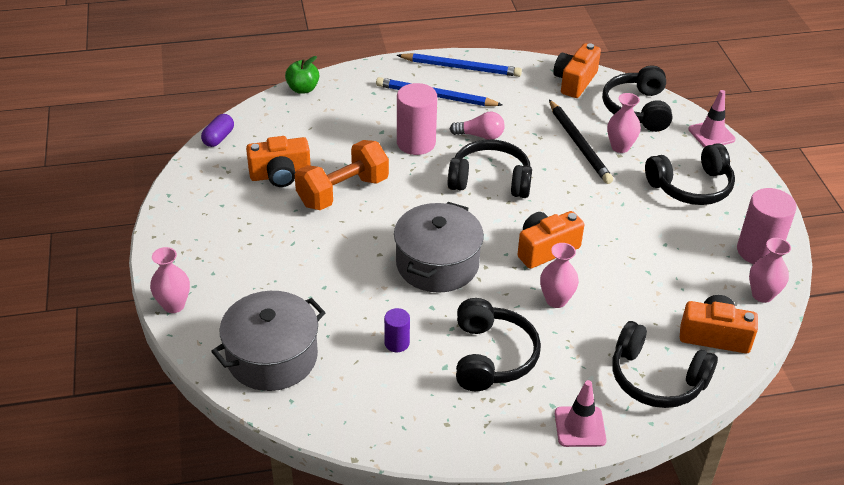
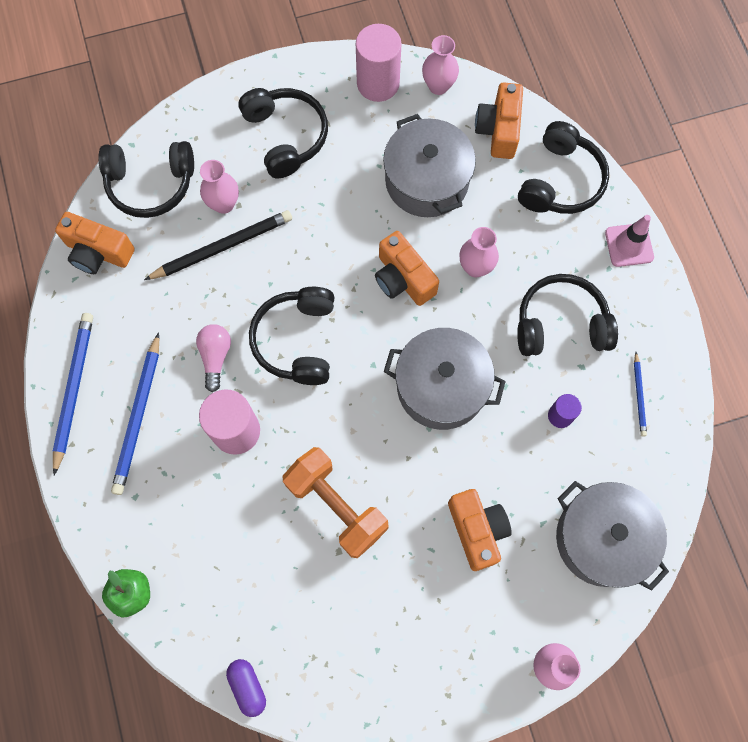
camera: 95 degrees left, 30 degrees up
purple capsule [201,114,234,147] -> purple capsule turned 45 degrees clockwise [226,659,266,717]
orange camera [246,136,311,187] -> orange camera moved to [448,489,512,571]
pink traffic cone [688,90,736,148] -> none
none -> grey pot [383,114,476,217]
none -> blue pencil [634,352,647,437]

